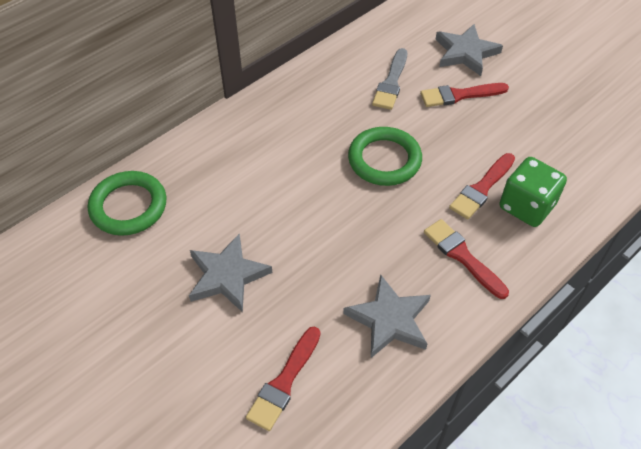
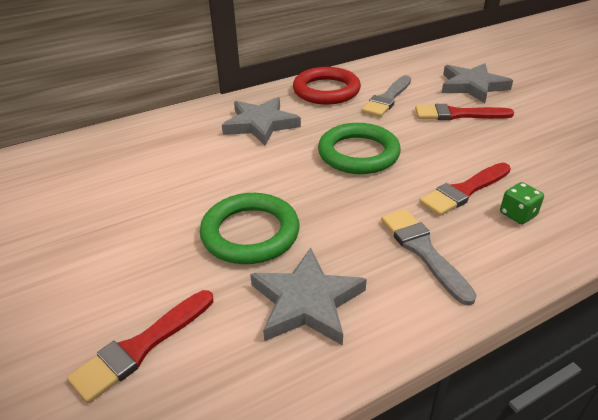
camera: 15 degrees right, 15 degrees down
green ring [88,171,166,236] -> green ring moved to [200,193,300,264]
grey star [189,234,272,312] -> grey star moved to [222,97,301,145]
red brush [424,219,509,299] -> grey brush [381,209,477,306]
green dice [499,157,567,227] -> green dice [500,182,544,224], size x0.51
none -> red ring [293,67,361,105]

